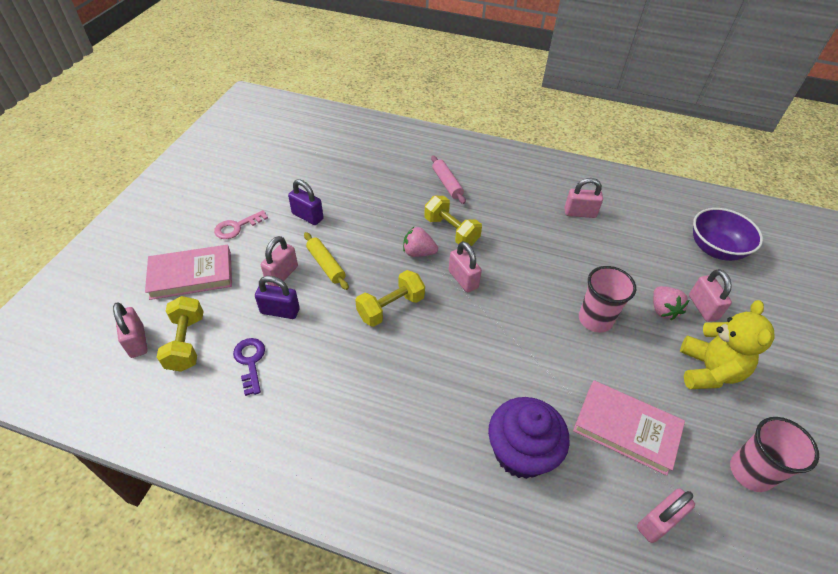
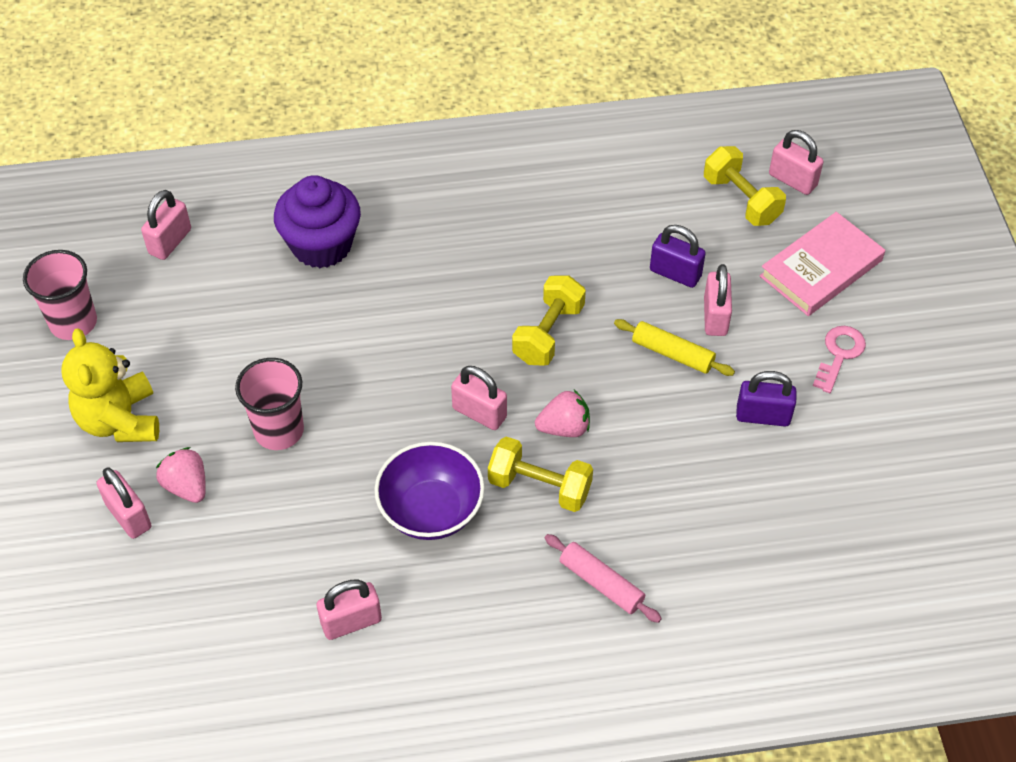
camera: 155 degrees right, 5 degrees up
purple key [233,338,265,396] -> none
purple padlock [255,276,300,319] -> purple padlock turned 45 degrees clockwise [650,225,706,288]
pink book [573,380,685,476] -> none
purple bowl [693,208,763,261] -> purple bowl moved to [374,441,485,540]

